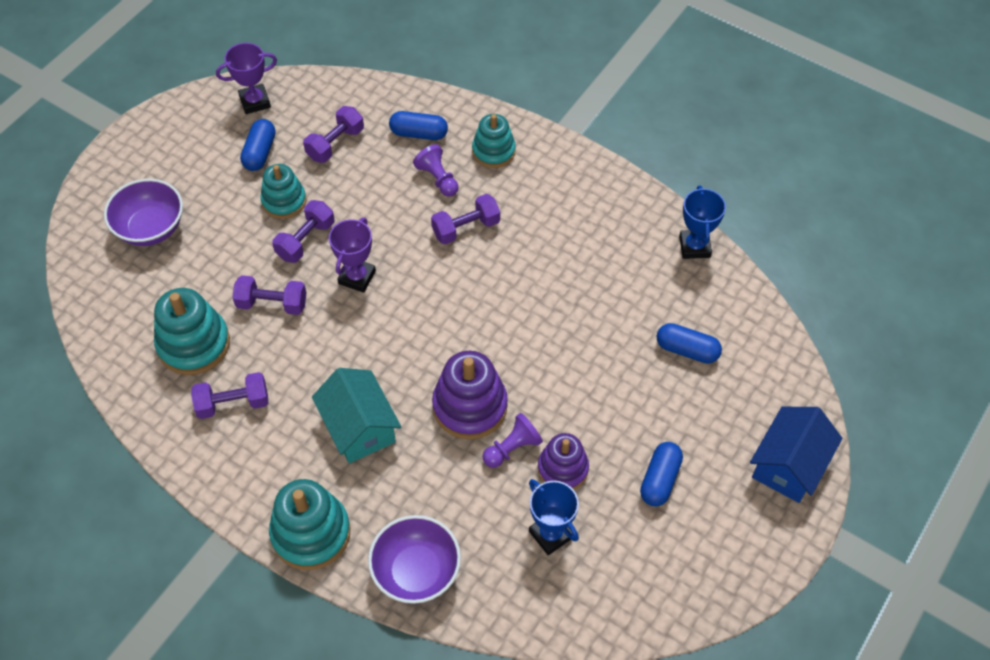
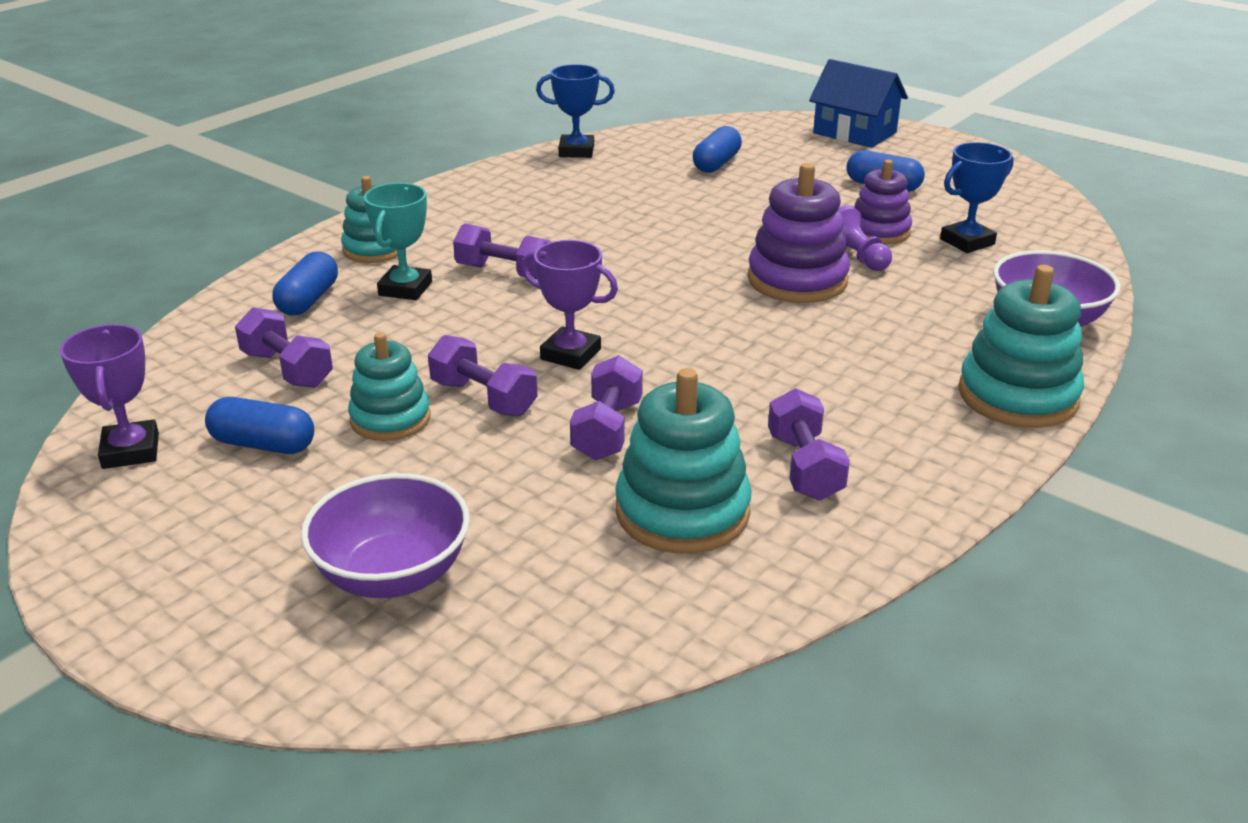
camera: 85 degrees left, 25 degrees down
turquoise house [312,368,401,463] -> none
purple pawn [413,144,459,197] -> turquoise trophy [364,183,432,300]
purple dumbbell [431,194,500,244] -> purple dumbbell turned 45 degrees counterclockwise [453,223,551,280]

